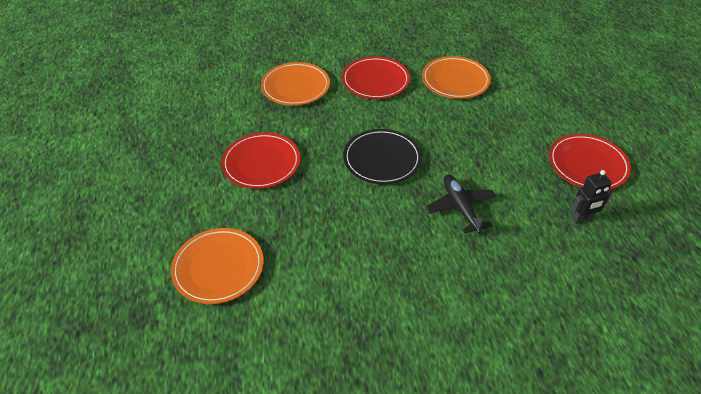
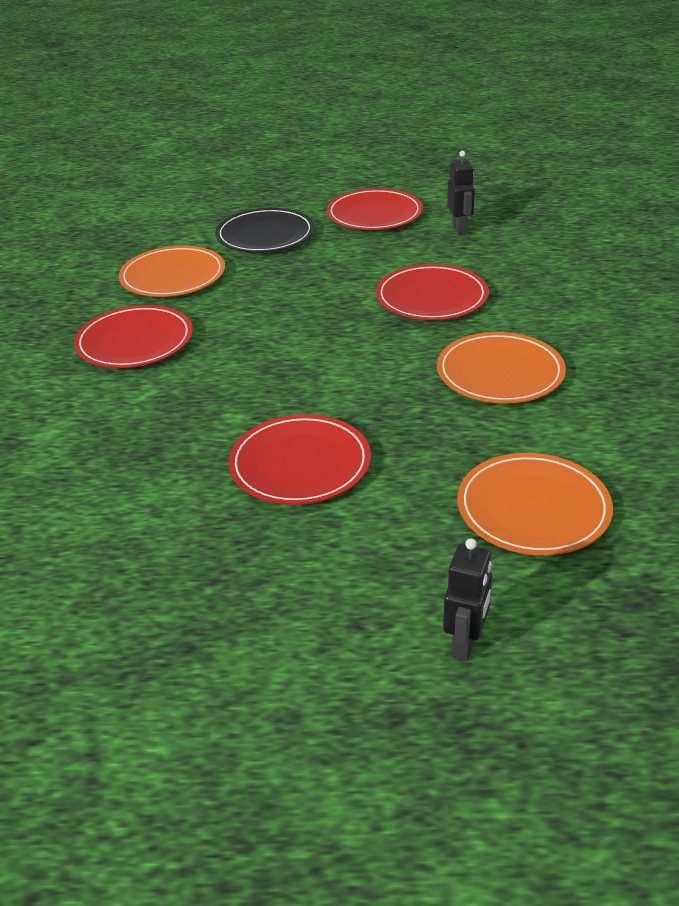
camera: 80 degrees left, 10 degrees down
orange plate [261,62,330,106] -> orange plate moved to [437,332,566,403]
black plate [343,129,422,185] -> black plate moved to [215,208,314,253]
black plane [426,174,496,233] -> red plate [376,264,489,320]
none -> black robot [443,538,492,661]

